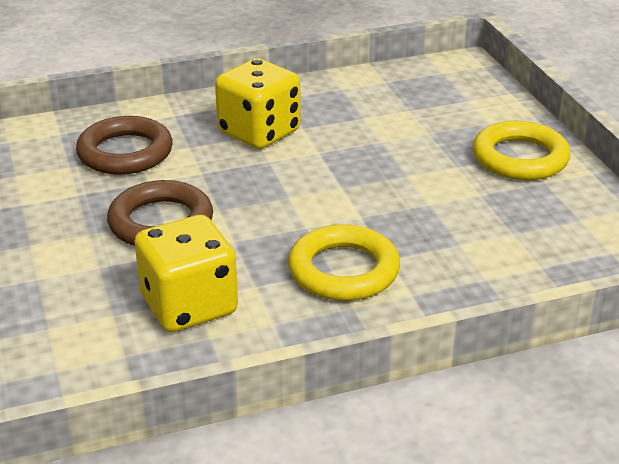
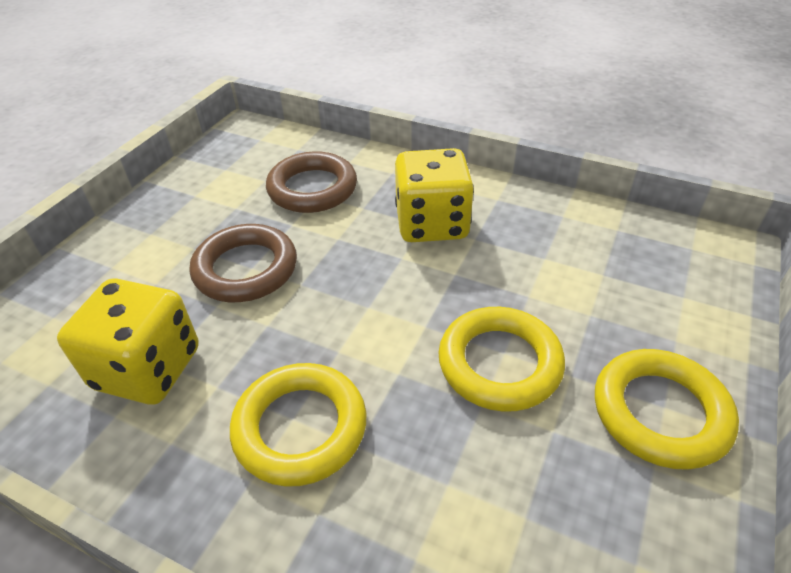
camera: 45 degrees right, 10 degrees up
none -> yellow ring [438,307,565,412]

